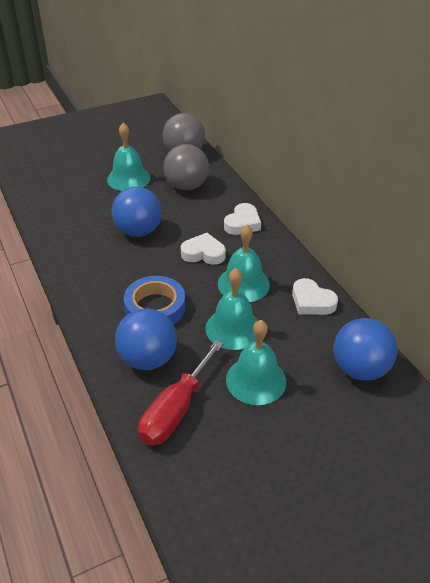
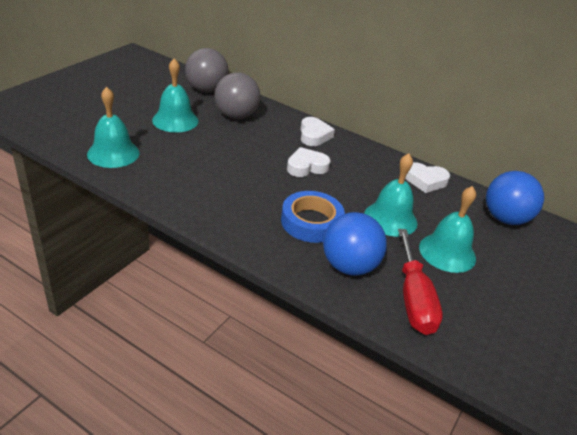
camera: 35 degrees left, 5 degrees down
blue ball [112,187,162,237] -> none
turquoise bell [218,224,270,302] -> turquoise bell moved to [87,87,139,168]

